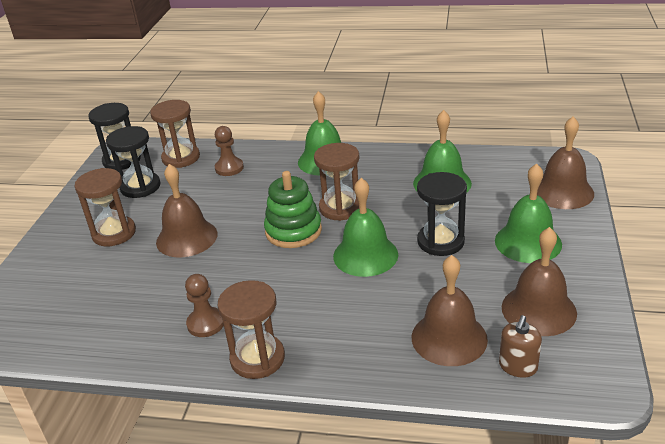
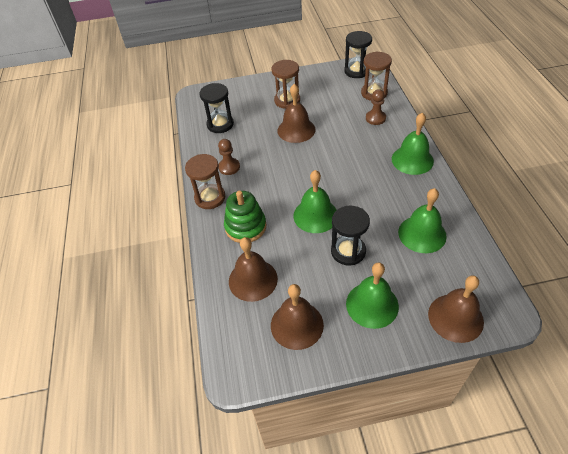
camera: 70 degrees right, 15 degrees up
black hourglass [106,126,161,198] -> black hourglass moved to [199,83,234,133]
green stacking toy [264,171,322,248] -> green stacking toy moved to [224,191,267,243]
brown hourglass [314,143,359,221] -> none
brown soap dispenser [499,315,542,378] -> none

